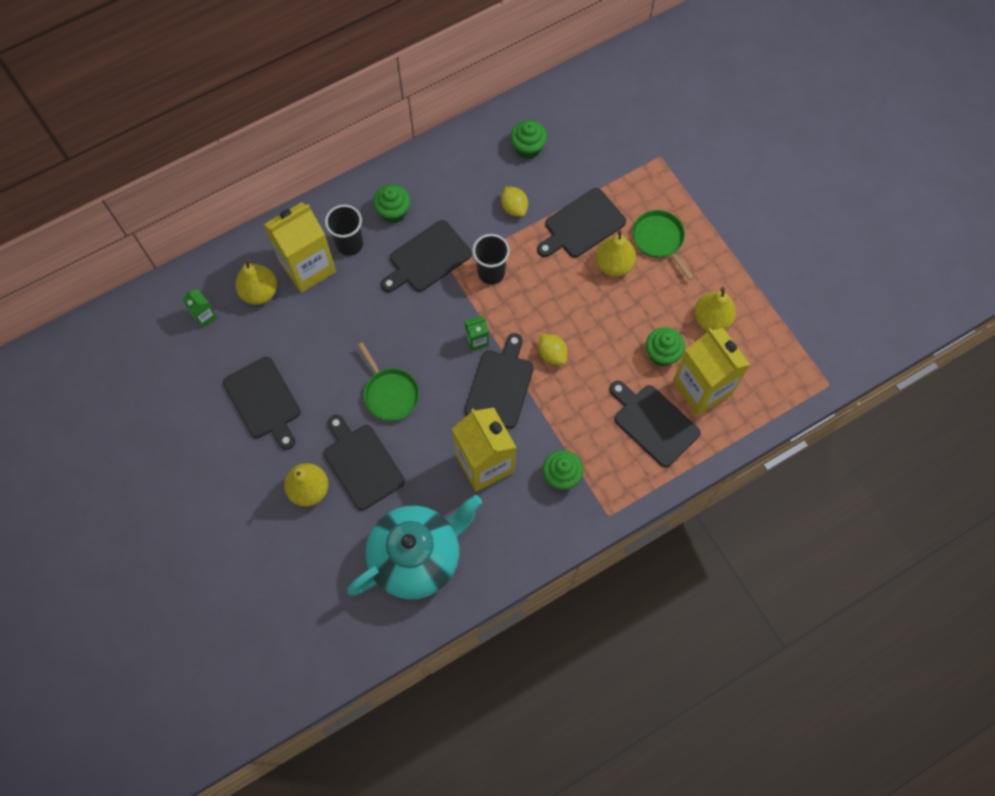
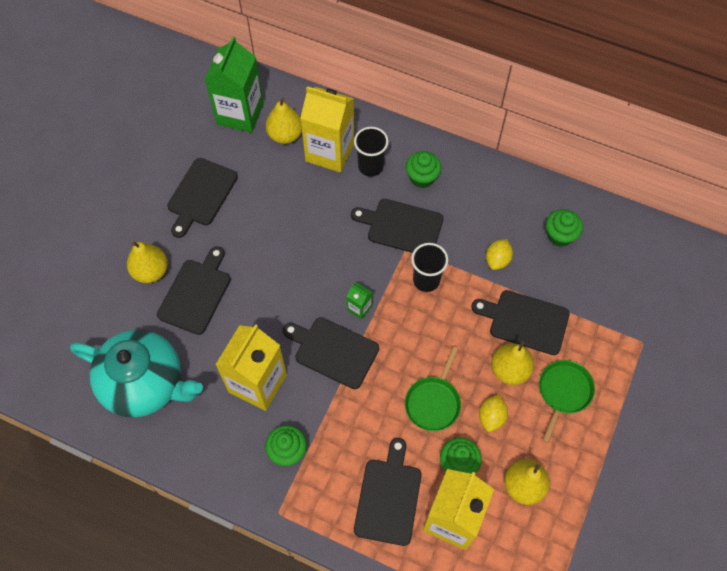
camera: 55 degrees right, 5 degrees down
green carton [182,290,217,328] -> green carton [205,36,264,133], size x2.30
green pan [357,342,419,421] -> green pan moved to [405,347,461,431]
black cutting board [465,333,534,429] -> black cutting board turned 135 degrees counterclockwise [283,317,379,389]
yellow lemon [538,334,568,365] -> yellow lemon moved to [479,394,508,432]

